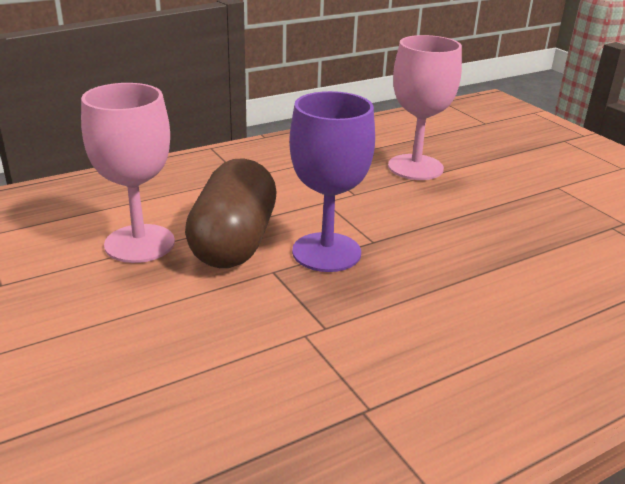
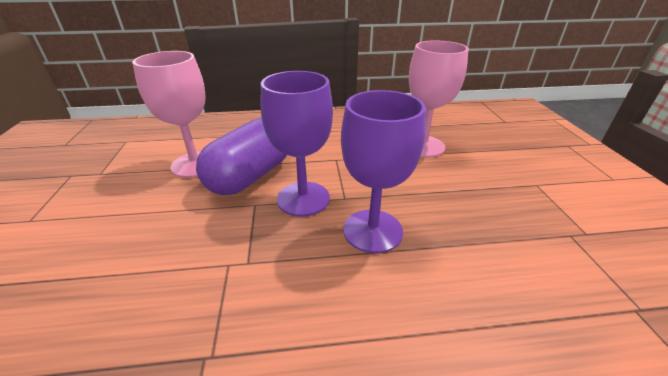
camera: 25 degrees right, 5 degrees up
brown capsule [185,158,276,268] -> purple capsule [196,117,287,195]
none -> purple goblet [341,90,426,253]

